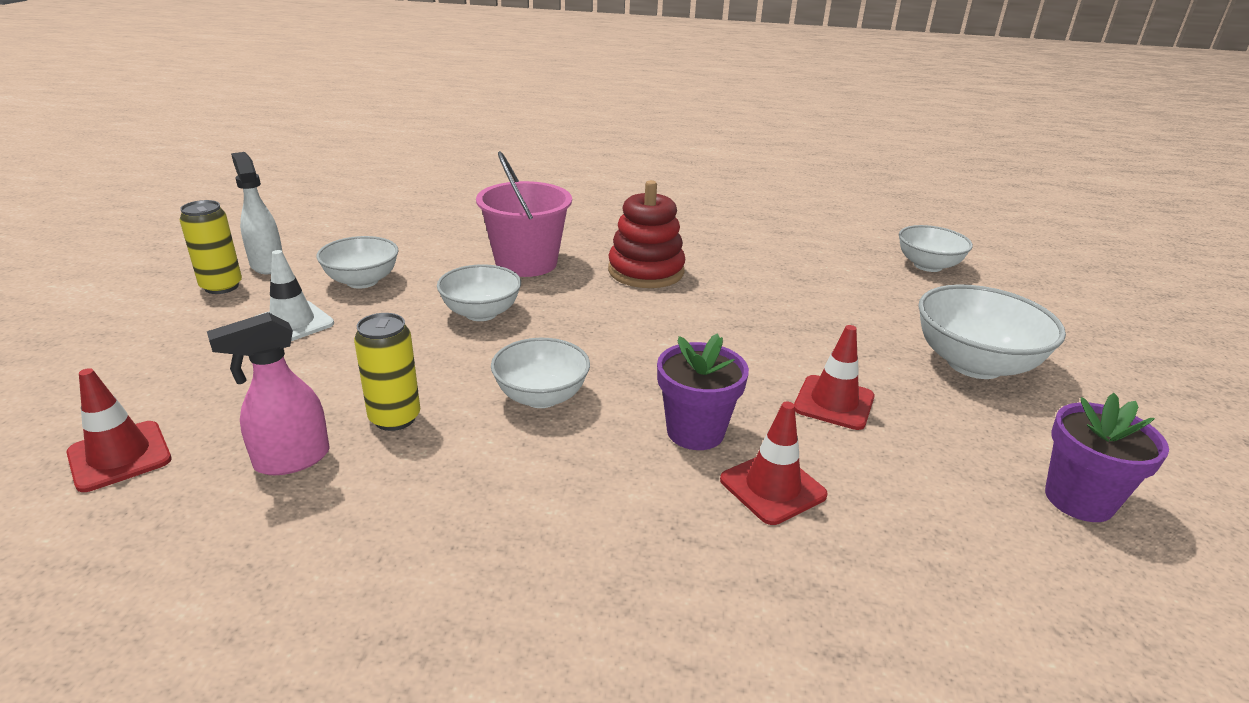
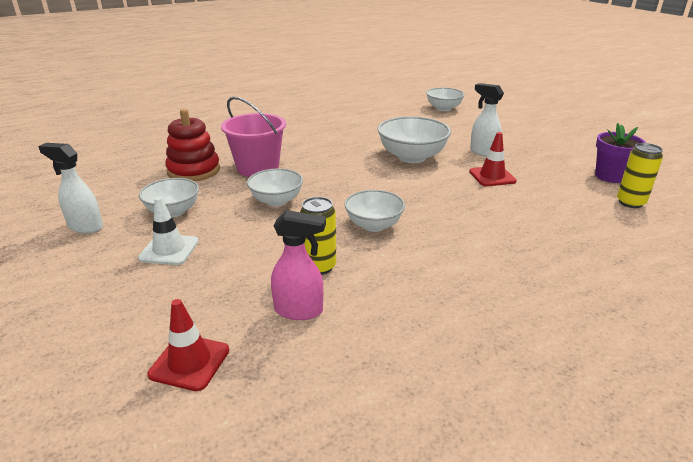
camera: 35 degrees left, 0 degrees up
yellow can [180,200,242,294] -> yellow can moved to [617,143,663,208]
pink spray bottle [207,312,330,475] -> pink spray bottle turned 105 degrees counterclockwise [271,210,326,320]
red stacking toy [608,180,685,288] -> red stacking toy moved to [165,109,220,182]
purple flower pot [657,333,749,450] -> none
red traffic cone [720,402,828,525] -> none
white bowl [918,284,1066,379] -> white bowl moved to [378,116,451,163]
none -> white spray bottle [470,83,504,157]

